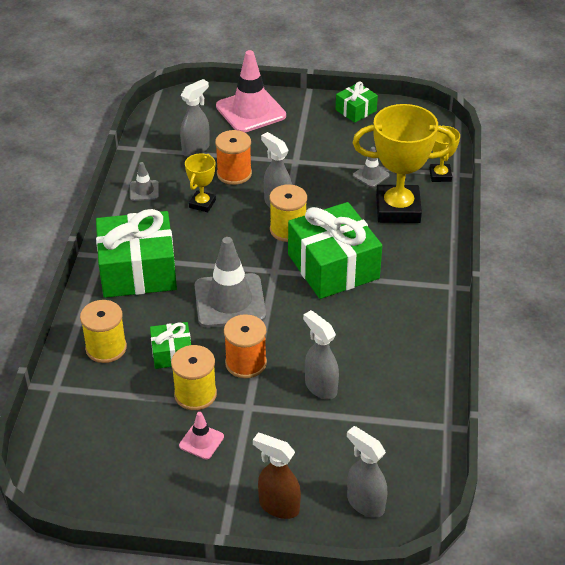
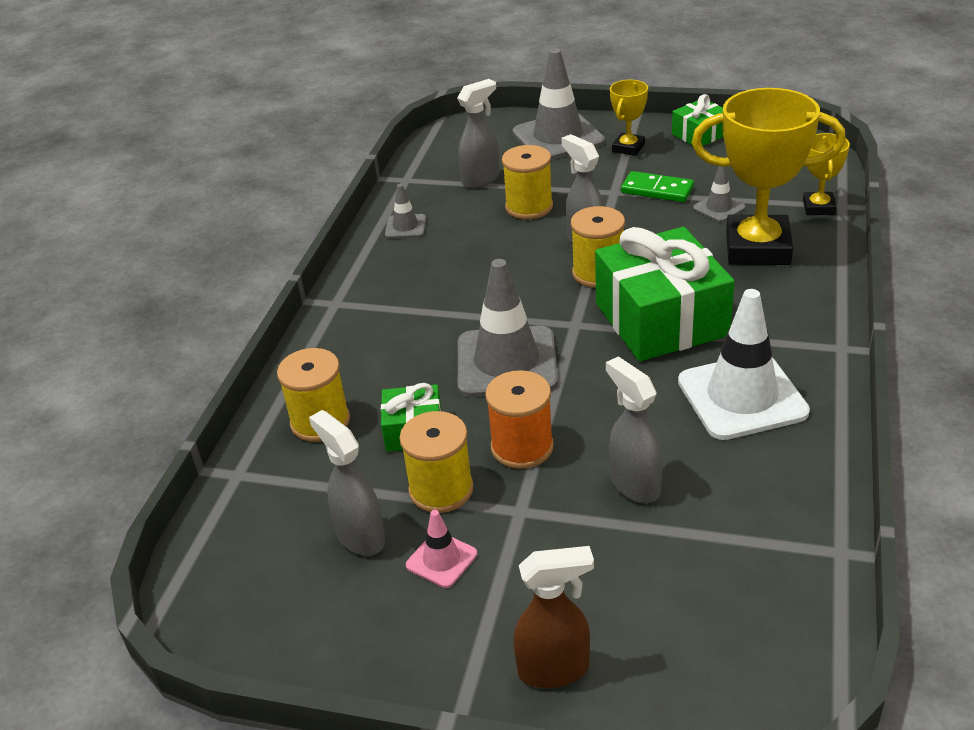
camera: 10 degrees right, 5 degrees down
green gift [96,209,177,298] -> none
yellow trophy [185,154,216,212] -> yellow trophy moved to [610,80,648,156]
orange spool [215,130,252,185] -> yellow spool [502,145,553,219]
pink traffic cone [216,50,286,132] -> grey traffic cone [513,49,605,160]
brown spray bottle [253,433,301,519] -> brown spray bottle turned 135 degrees clockwise [514,546,594,688]
grey spray bottle [347,426,387,518] -> grey spray bottle moved to [309,410,385,556]
none -> green domino [621,171,694,202]
none -> white traffic cone [678,289,810,440]

